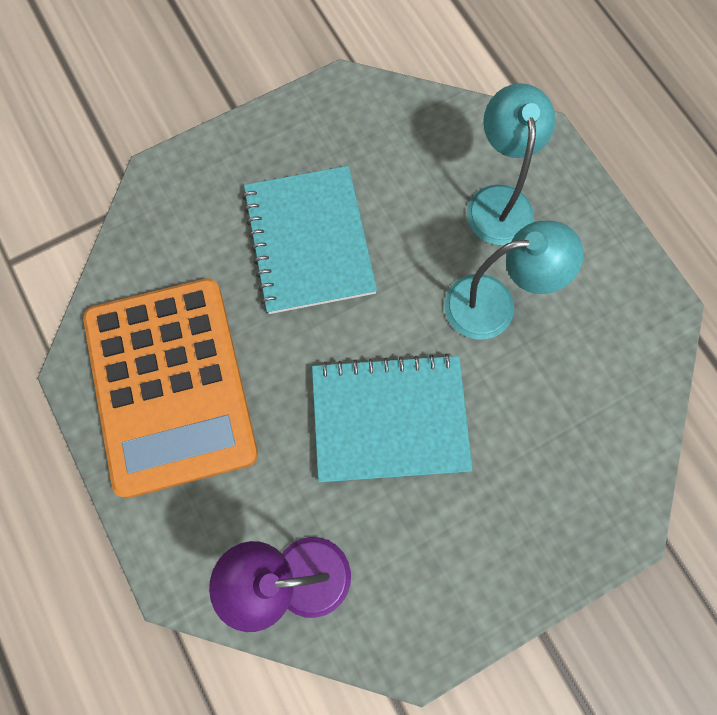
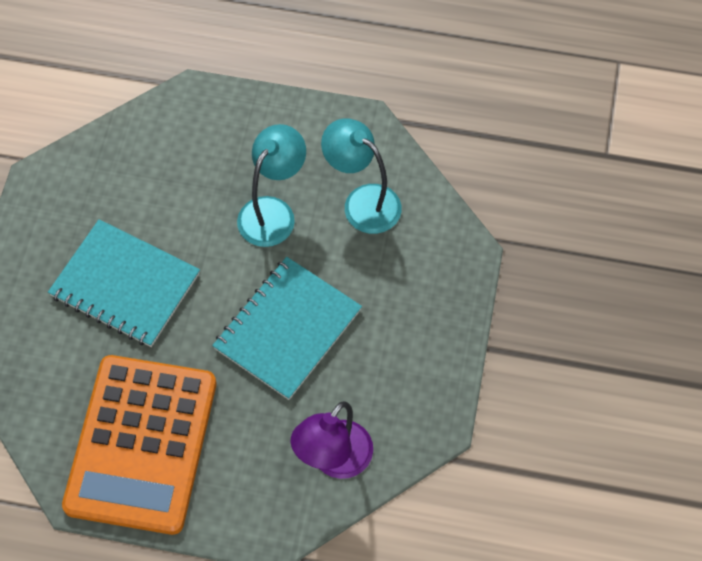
camera: 50 degrees left, 10 degrees down
orange calculator [83,278,258,498] -> orange calculator turned 75 degrees clockwise [62,355,216,535]
turquoise lamp [467,83,555,246] -> turquoise lamp moved to [321,118,402,234]

